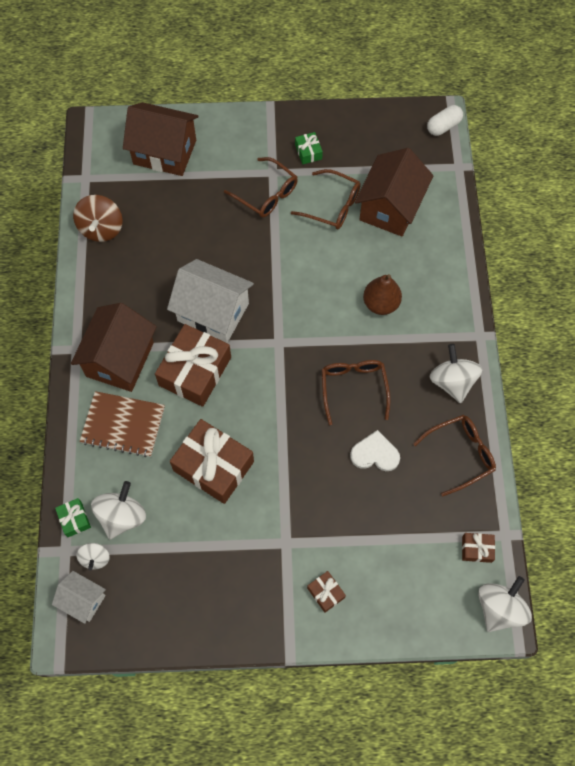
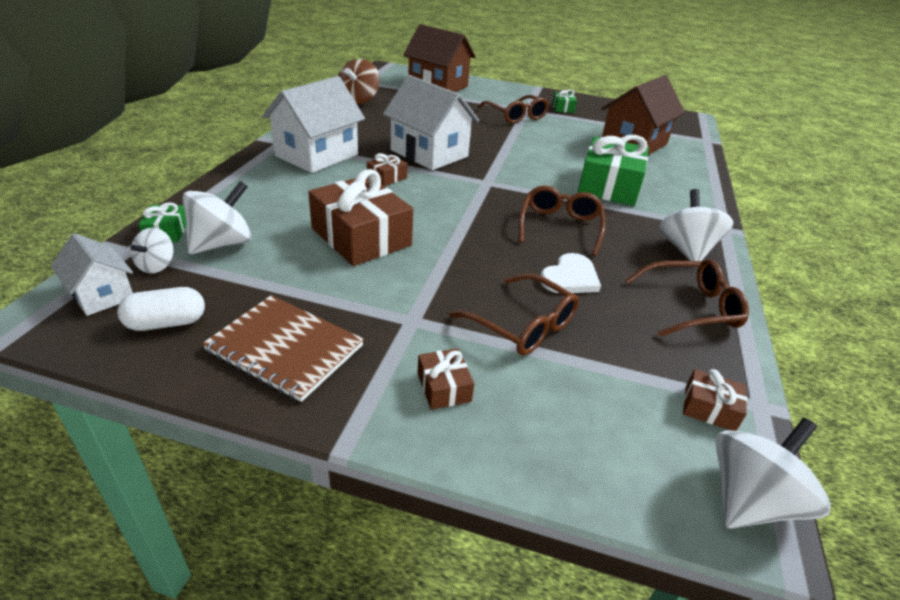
camera: 15 degrees right, 30 degrees down
brown house [71,303,157,392] -> white house [262,76,365,173]
brown notebook [80,391,165,457] -> brown notebook moved to [202,295,364,402]
brown gift [155,324,231,407] -> brown gift [367,153,408,186], size x0.45
brown glasses [291,169,361,229] -> brown glasses moved to [450,273,579,356]
white heart [350,430,400,471] -> white heart turned 105 degrees clockwise [540,253,601,293]
brown pear [363,274,402,315] -> green gift [578,135,649,206]
white capsule [427,105,463,136] -> white capsule moved to [117,287,205,331]

